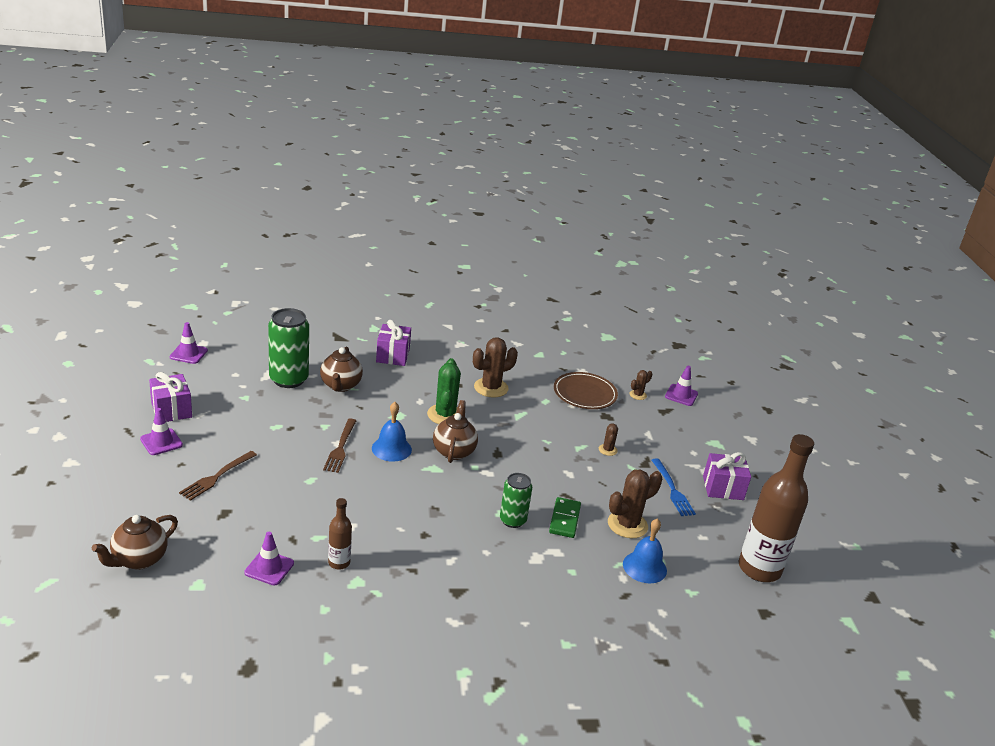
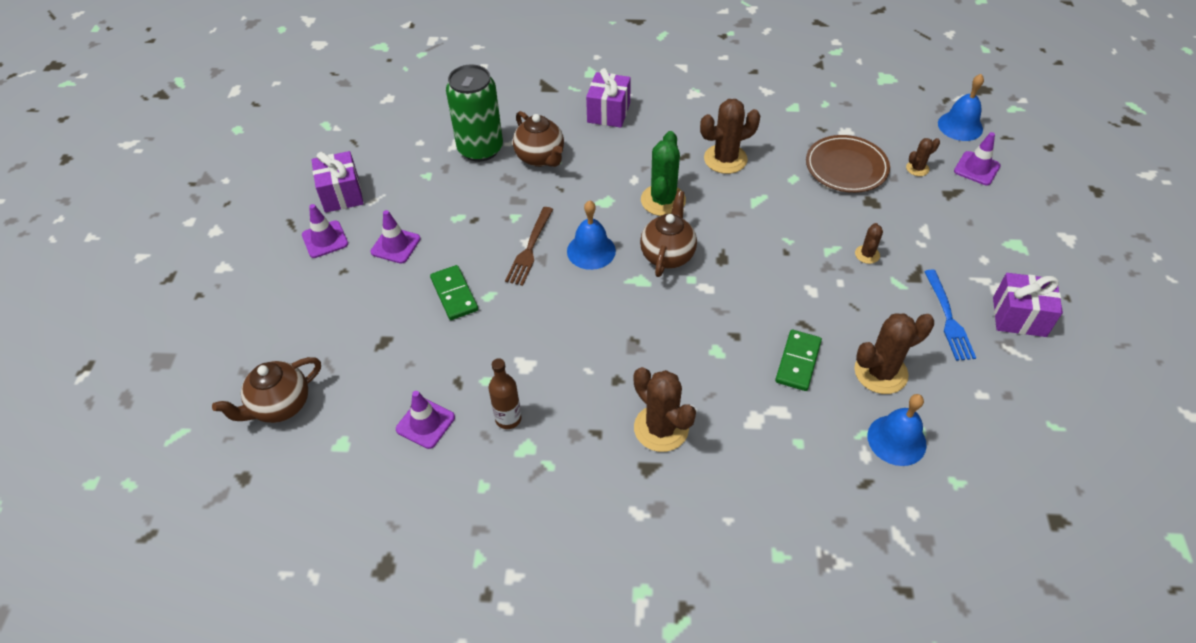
camera: 15 degrees right, 20 degrees up
purple traffic cone [170,322,208,364] -> purple traffic cone moved to [371,210,420,264]
brown fork [179,451,257,501] -> none
brown teapot [320,347,363,392] -> brown teapot turned 45 degrees counterclockwise [513,111,564,167]
green can [500,473,532,528] -> none
brown bottle [739,434,814,582] -> none
none -> green domino [430,265,478,320]
none -> brown cactus [633,367,696,452]
none -> blue bell [938,74,984,141]

